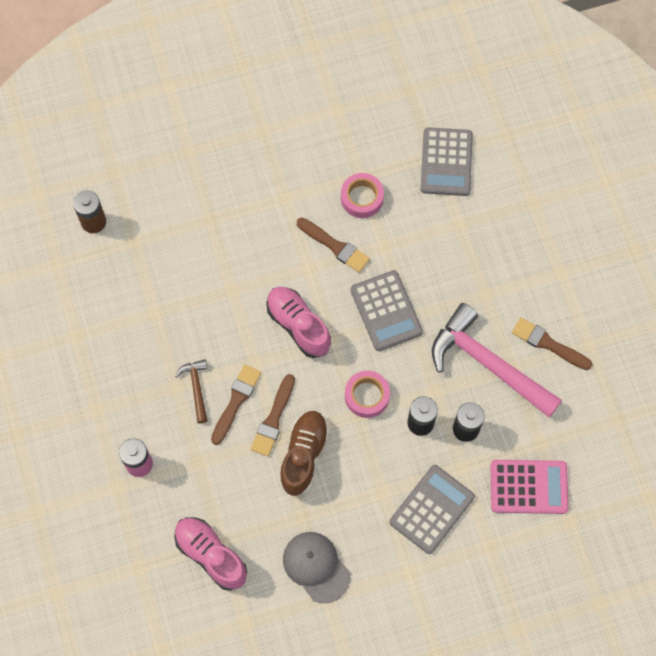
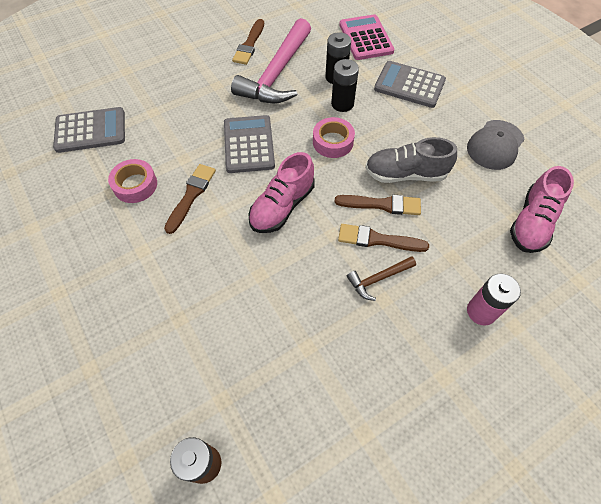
camera: 105 degrees left, 10 degrees down
brown shoe [279,411,329,496] -> grey shoe [365,137,457,183]
grey calculator [350,270,423,351] -> grey calculator turned 60 degrees counterclockwise [224,115,275,173]

